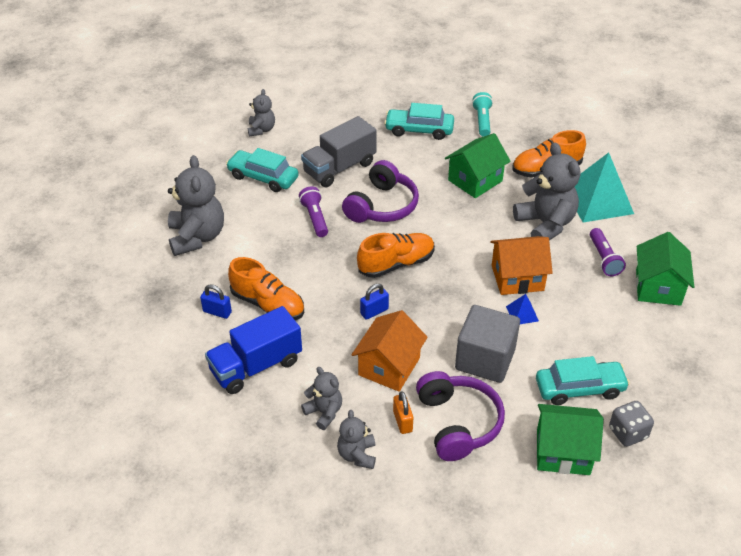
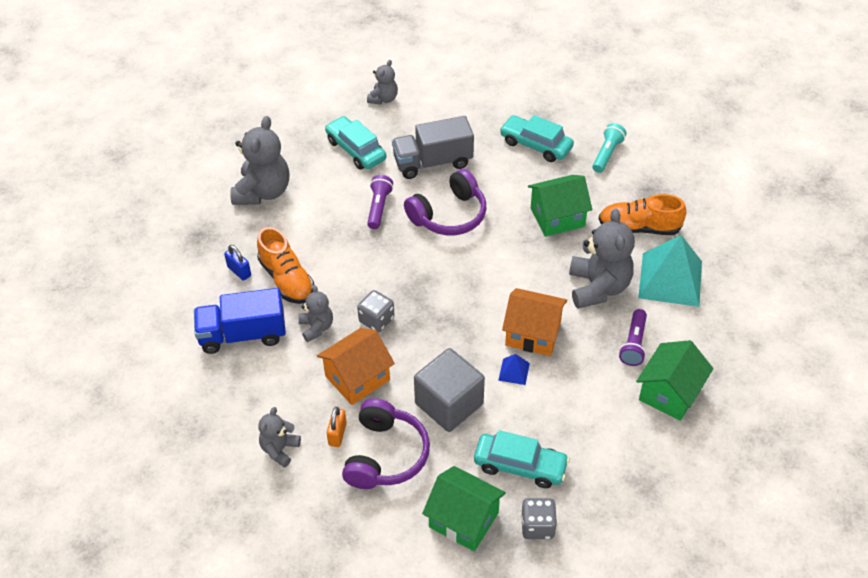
camera: 25 degrees right, 5 degrees up
grey teddy bear [301,367,342,430] -> grey teddy bear moved to [298,285,333,342]
orange shoe [357,233,435,278] -> none
blue padlock [360,284,389,320] -> grey dice [357,290,395,332]

